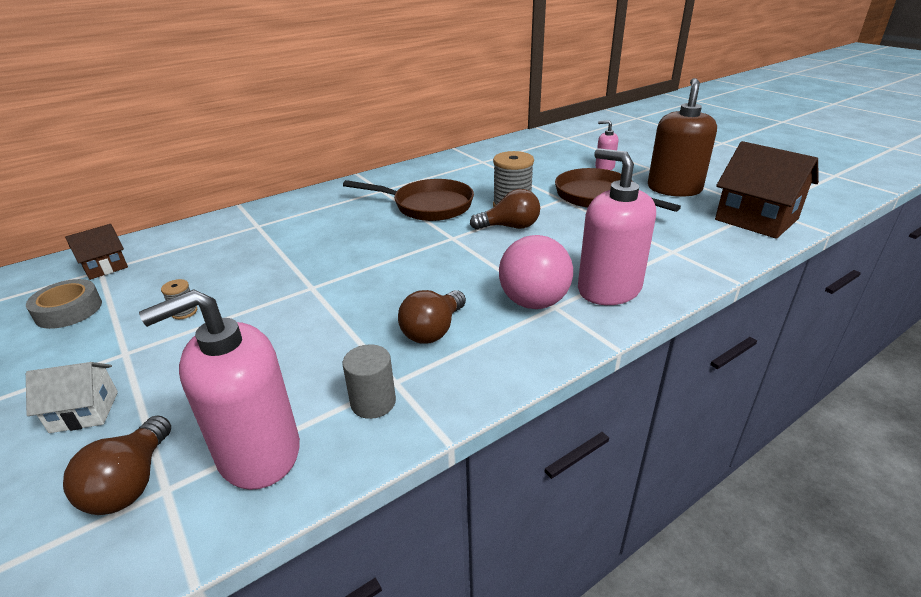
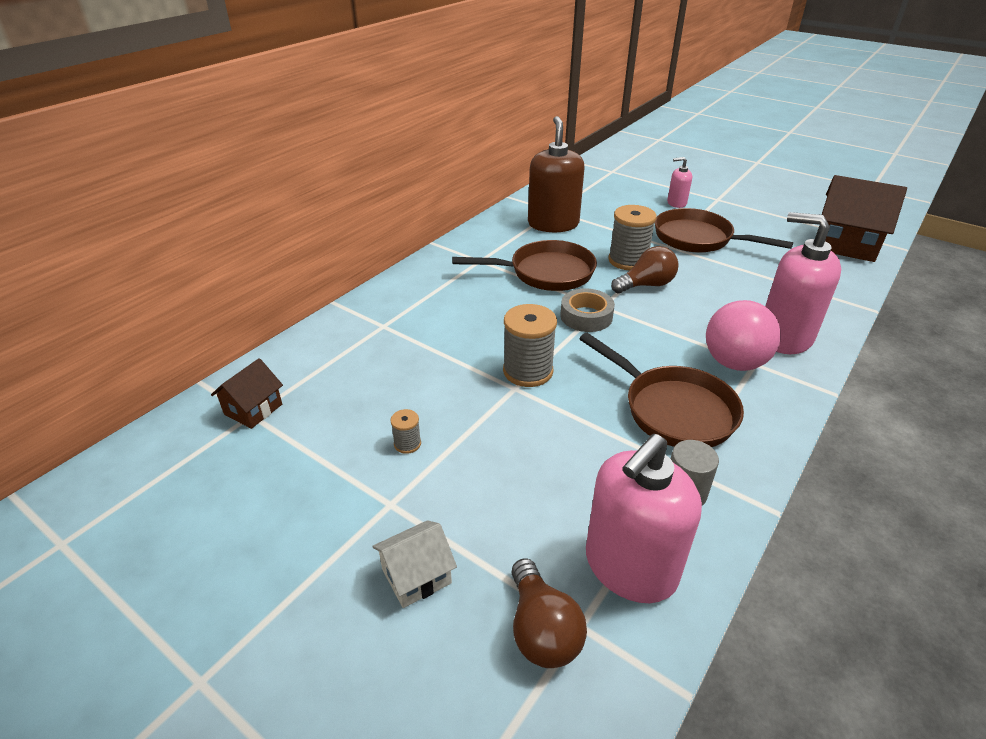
camera: 20 degrees left, 5 degrees up
grey tape [26,279,102,329] -> grey tape moved to [560,289,615,332]
brown light bulb [398,290,466,344] -> brown pan [579,333,744,447]
brown soap dispenser [648,78,717,197] -> brown soap dispenser moved to [528,116,584,232]
none -> grey spool [503,304,557,387]

